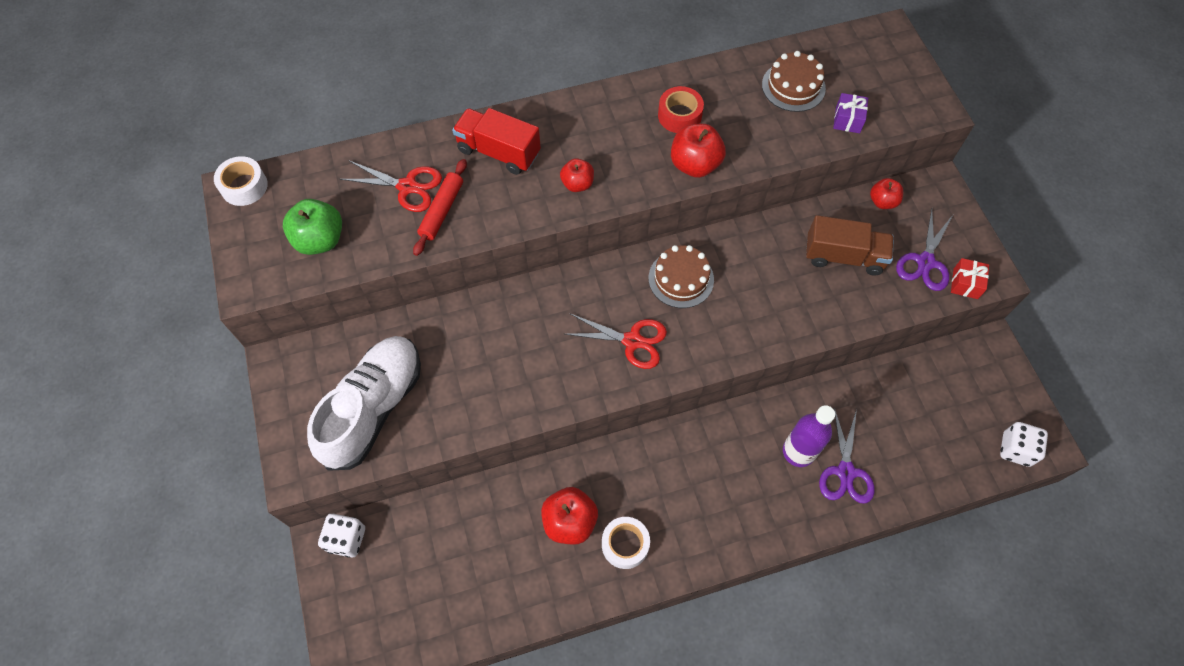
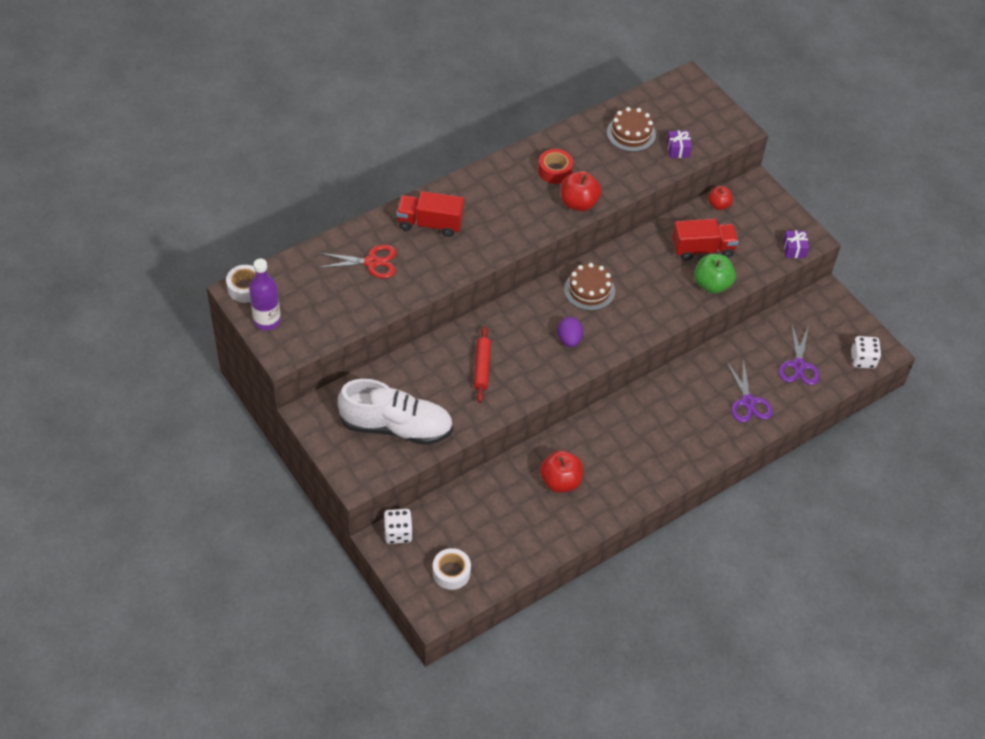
camera: 20 degrees left, 10 degrees down
green apple [283,199,342,255] -> green apple moved to [694,254,736,294]
white shoe [307,336,421,471] -> white shoe turned 90 degrees clockwise [338,379,453,445]
red rolling pin [413,159,467,256] -> red rolling pin moved to [474,326,491,403]
red apple [560,158,594,192] -> none
red scissors [565,314,667,369] -> purple egg [558,317,583,347]
white tape [602,517,650,569] -> white tape moved to [433,548,471,590]
purple bottle [783,405,835,467] -> purple bottle moved to [249,259,281,331]
brown truck [806,215,894,276] -> red truck [672,219,739,261]
purple scissors [896,209,953,291] -> purple scissors moved to [779,325,820,385]
red gift [951,258,989,299] -> purple gift [783,230,809,258]

